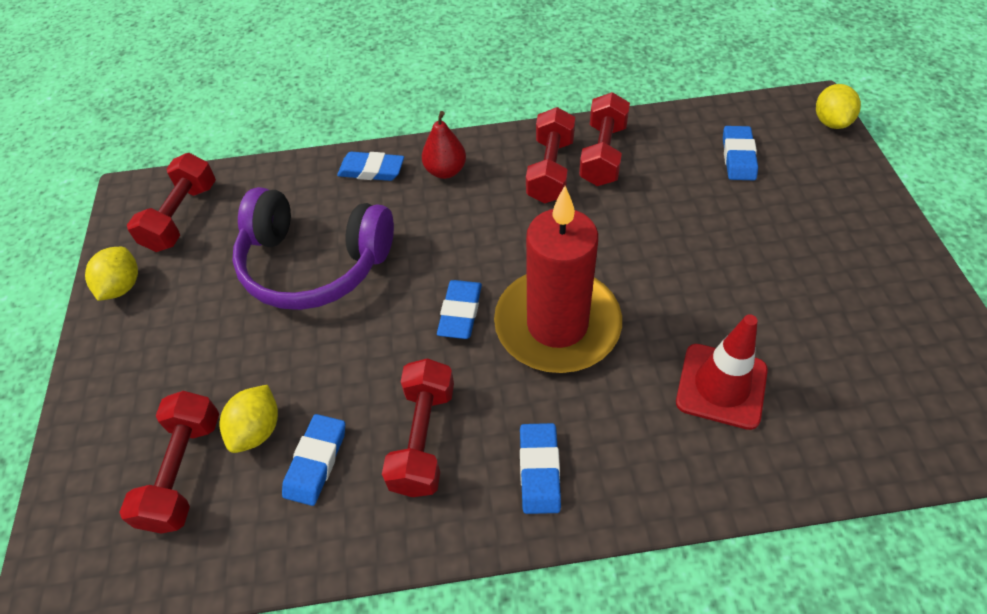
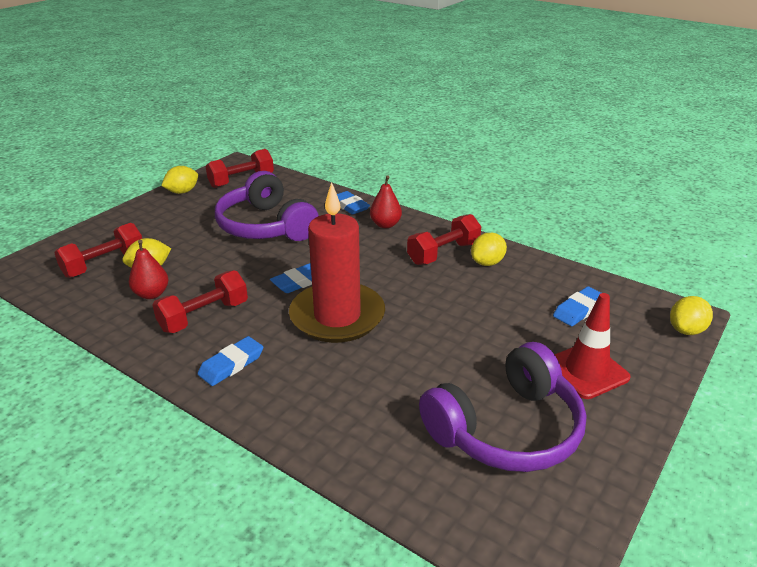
camera: 40 degrees right, 20 degrees down
blue eraser [282,414,345,506] -> red pear [129,240,169,299]
red dumbbell [579,92,630,186] -> yellow lemon [471,233,507,266]
red traffic cone [676,314,768,430] -> red traffic cone moved to [554,293,631,399]
none -> purple headphones [419,342,586,472]

